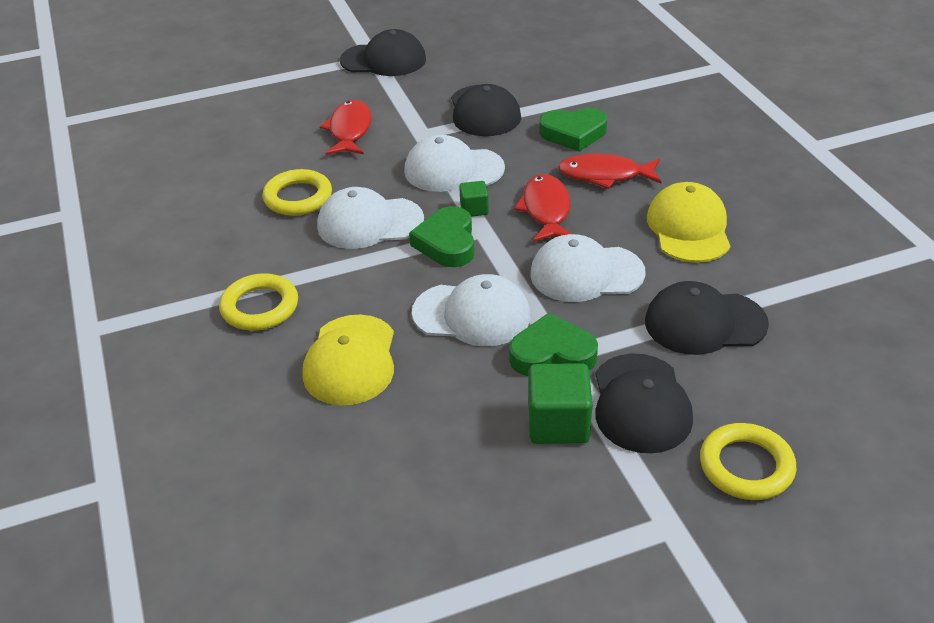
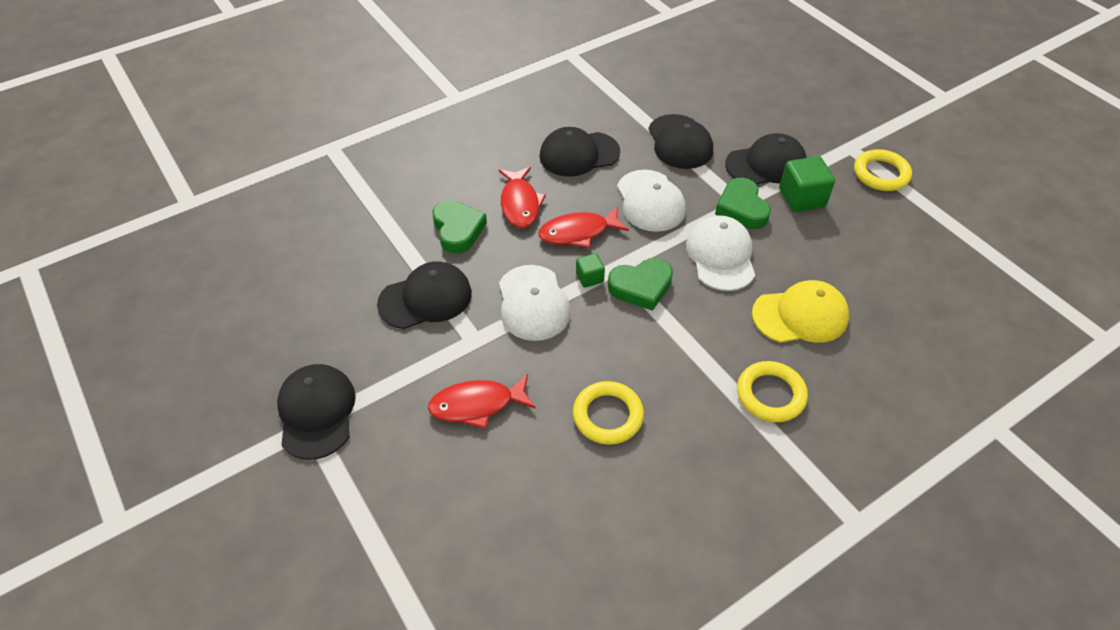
camera: 105 degrees left, 10 degrees up
white cap [317,187,424,249] -> none
yellow cap [647,182,730,263] -> black cap [539,127,620,177]
yellow ring [700,423,796,500] -> yellow ring moved to [854,149,912,191]

